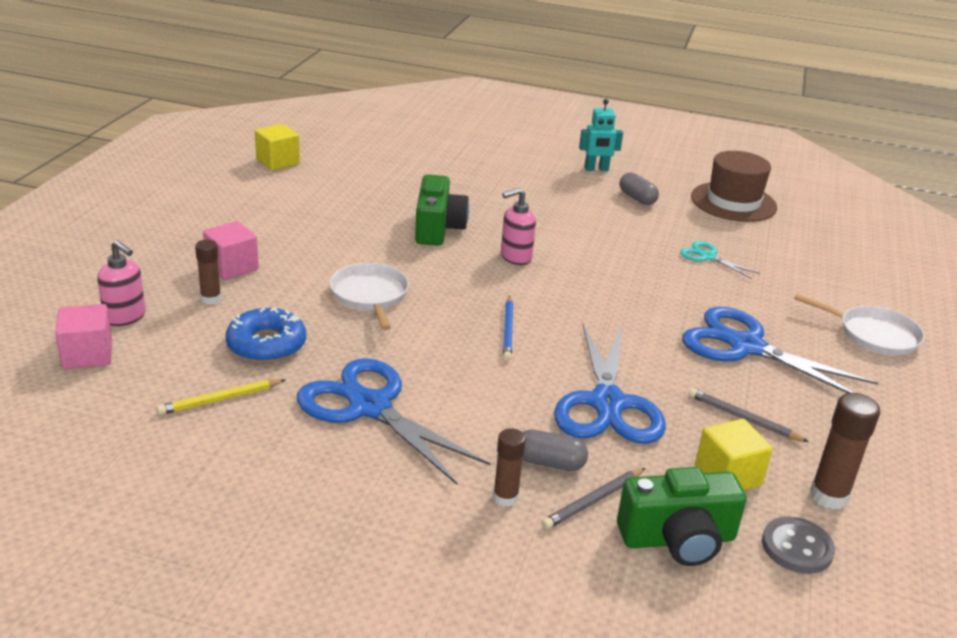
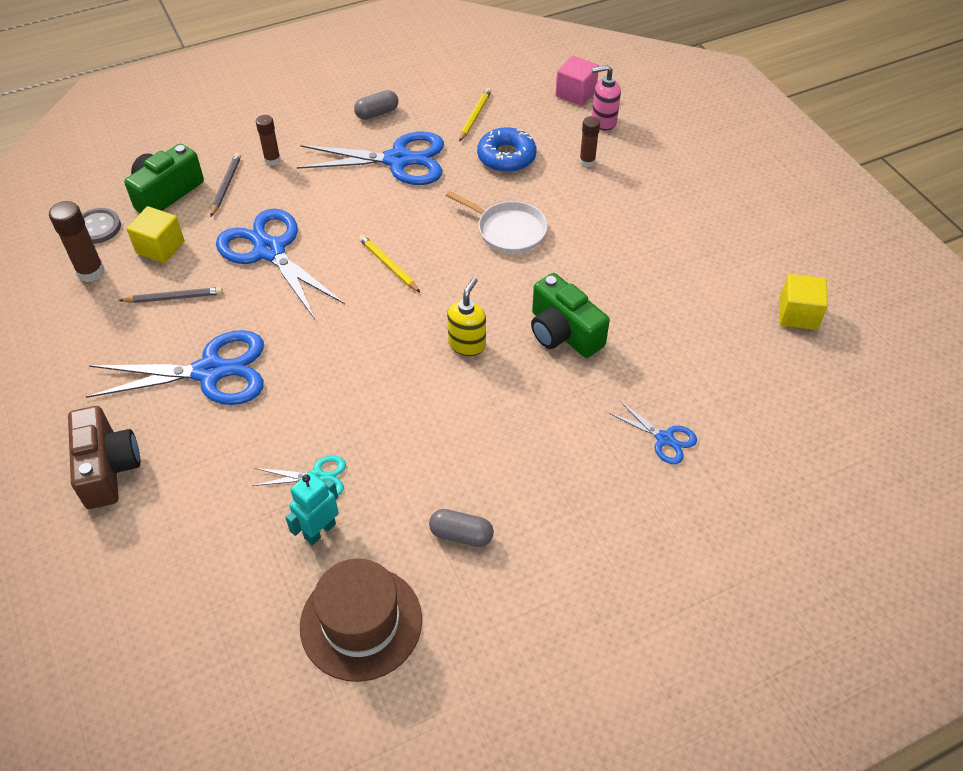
camera: 140 degrees right, 20 degrees up
pink cube [203,221,259,280] -> none
pink soap dispenser [501,188,536,265] -> yellow soap dispenser [447,277,486,356]
blue pencil [503,296,513,361] -> yellow pencil [359,235,420,292]
grey capsule [522,429,588,471] -> grey capsule moved to [354,90,398,120]
turquoise robot [579,99,623,171] -> turquoise robot moved to [285,472,339,545]
white pan [794,294,925,356] -> brown camera [68,406,140,509]
none -> blue scissors [609,401,697,464]

